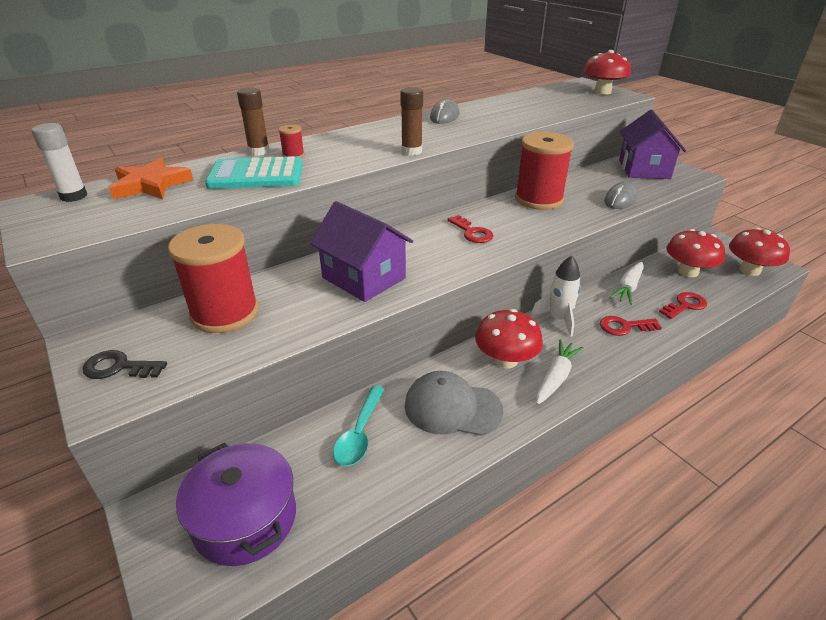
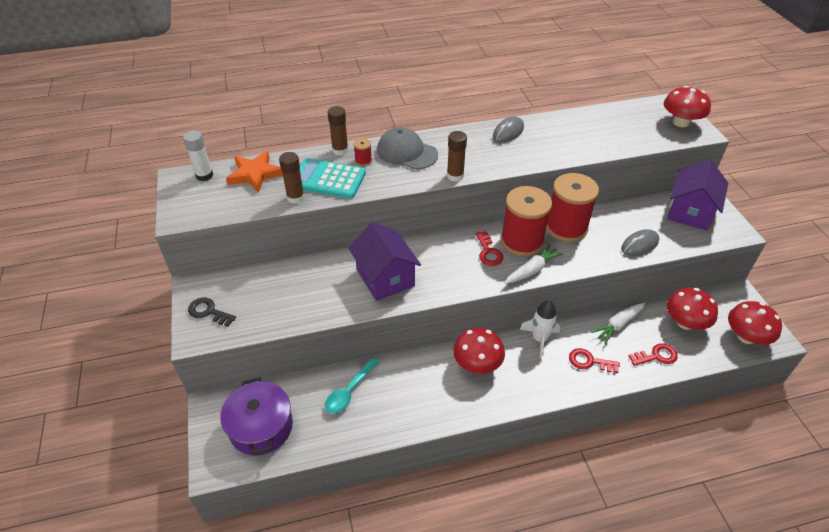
camera: 20 degrees right, 10 degrees up
red spool [168,224,259,333] -> red spool moved to [501,186,552,256]
grey cap [405,371,503,436] -> grey cap moved to [377,127,438,169]
white carrot [536,339,584,405] -> white carrot moved to [504,244,563,284]
none -> brown glue stick [279,152,305,204]

